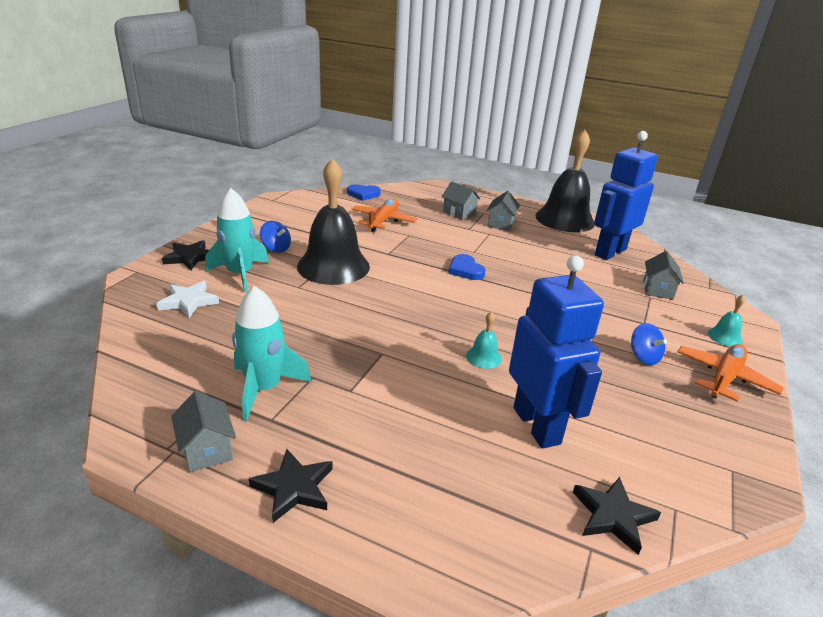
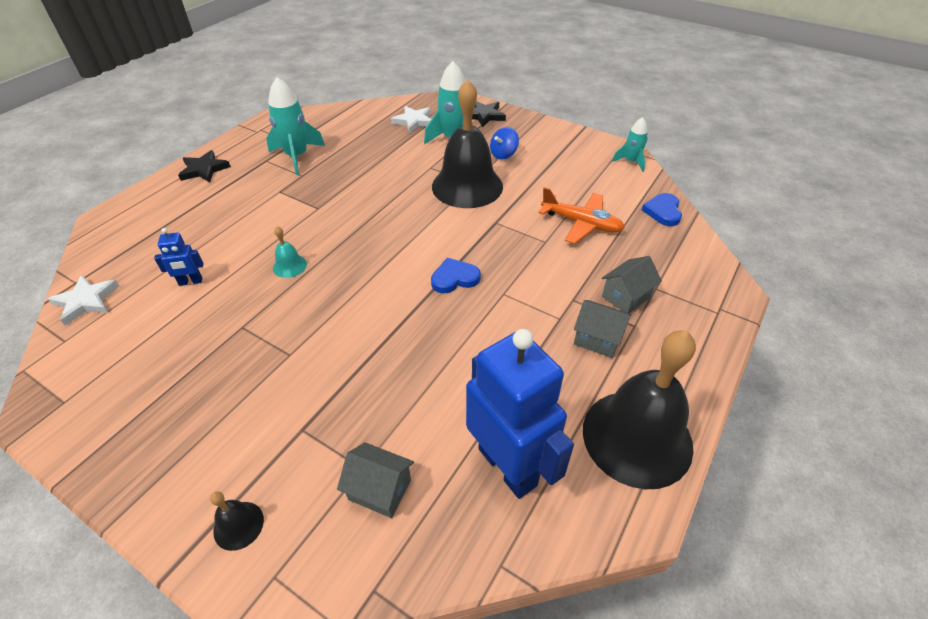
camera: 100 degrees right, 15 degrees up
grey house [171,391,236,472] -> none
blue robot [509,255,604,448] -> blue robot [154,228,204,286], size x0.43
black star [573,477,661,555] -> white star [48,275,120,326]
blue spinning top [631,323,667,365] -> none
orange plane [677,344,784,401] -> none
turquoise bell [708,295,745,347] -> black bell [210,491,264,551]
none -> turquoise rocket [612,117,648,172]

